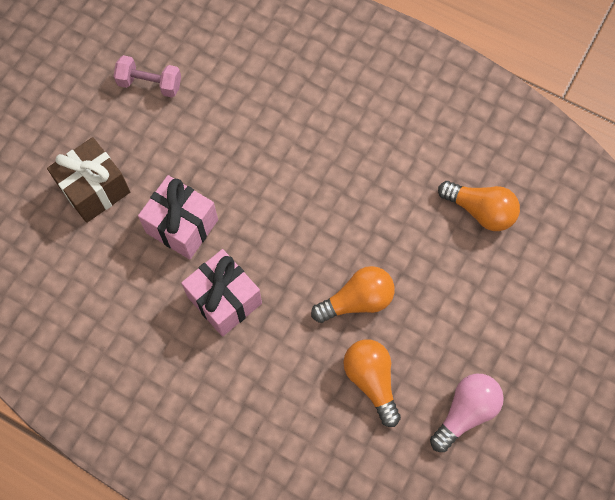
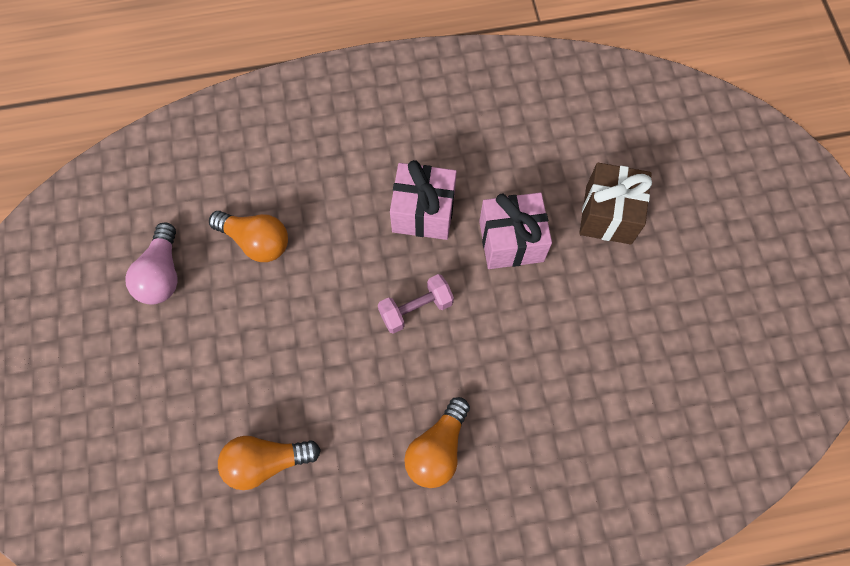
camera: 140 degrees right, 0 degrees up
pink dumbbell [113,55,181,98] -> pink dumbbell moved to [378,274,454,334]
orange light bulb [311,266,395,323] -> orange light bulb moved to [404,397,470,488]

